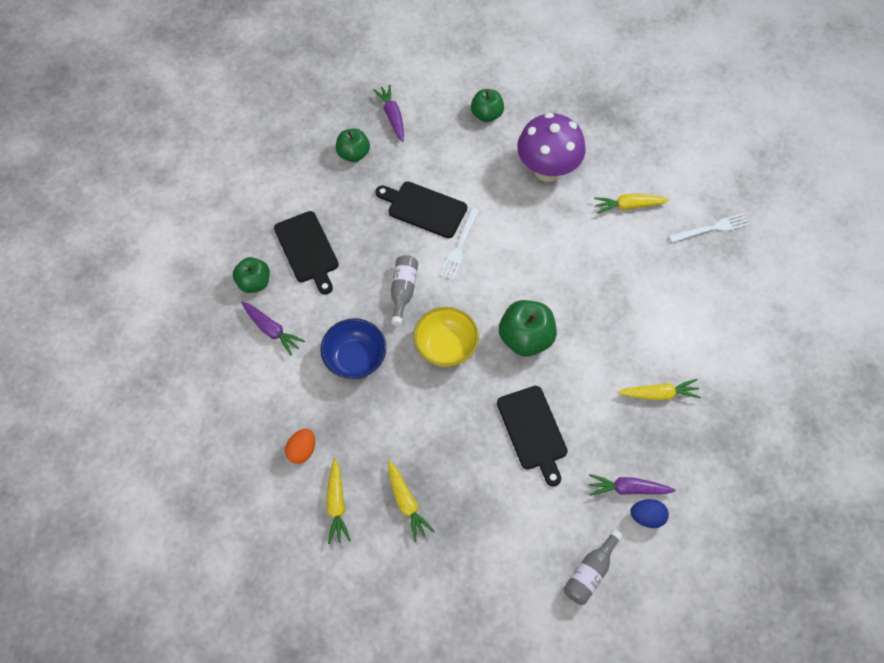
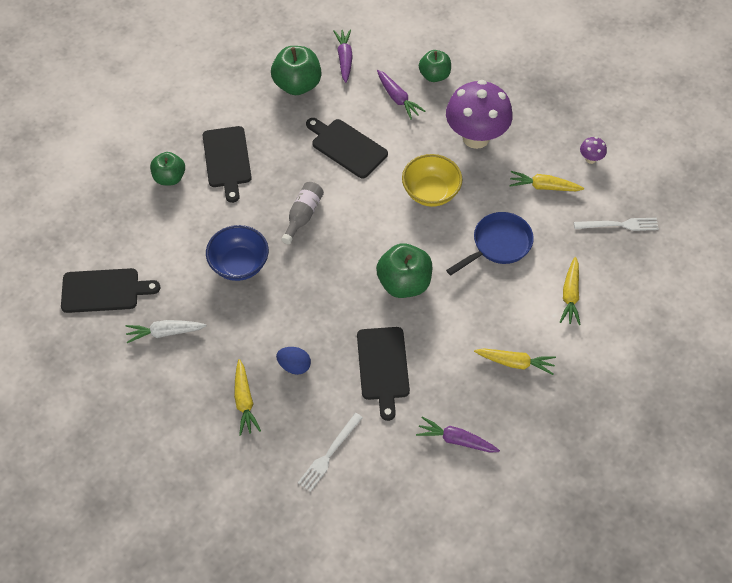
camera: 15 degrees right, 5 degrees down
purple carrot [241,302,305,356] -> purple carrot moved to [377,70,425,120]
orange egg [285,429,315,464] -> white carrot [126,320,206,343]
yellow carrot [326,458,351,544] -> yellow carrot moved to [560,257,581,325]
green apple [336,129,370,162] -> green apple [271,46,321,95], size x1.52
yellow bowl [413,307,479,367] -> yellow bowl moved to [402,154,463,207]
white fork [440,207,479,280] -> white fork moved to [298,413,363,492]
grey bottle [563,529,623,605] -> none
blue egg [630,499,669,528] -> blue egg moved to [276,347,311,375]
none -> black cutting board [61,268,161,313]
none -> blue pan [446,212,534,276]
none -> purple mushroom [580,137,607,164]

